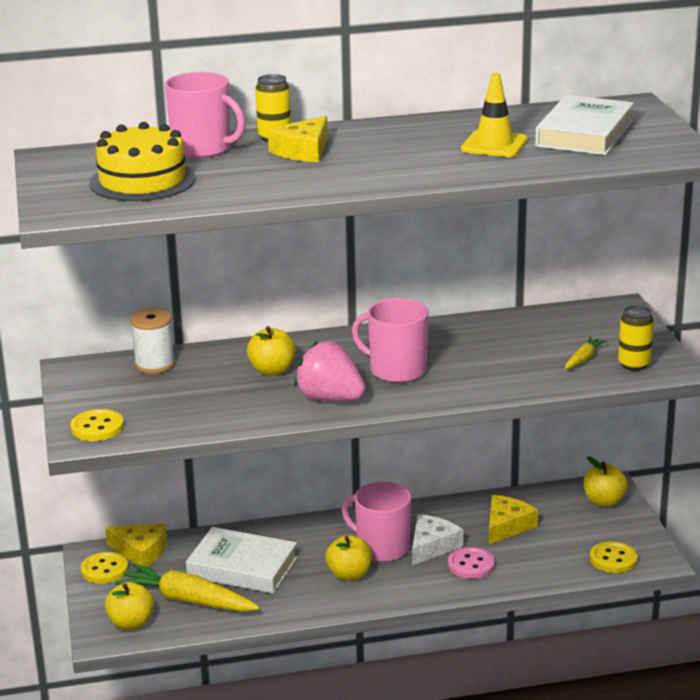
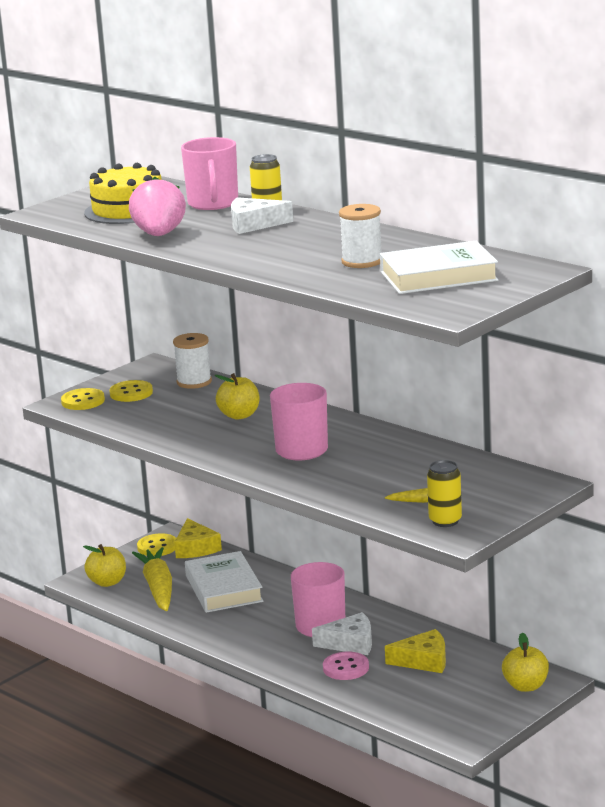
camera: 55 degrees right, 5 degrees down
yellow cheese [268,116,328,162] -> white cheese [231,197,293,234]
pink strawberry [294,341,366,401] -> pink strawberry moved to [129,177,186,236]
yellow apple [325,535,372,581] -> none
yellow traffic cone [461,73,528,157] -> white spool [339,204,382,268]
yellow button [590,541,638,573] -> yellow button moved to [109,380,153,402]

